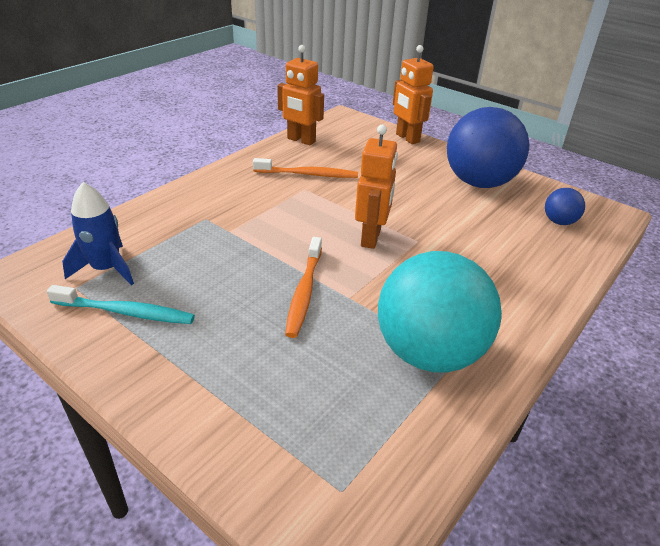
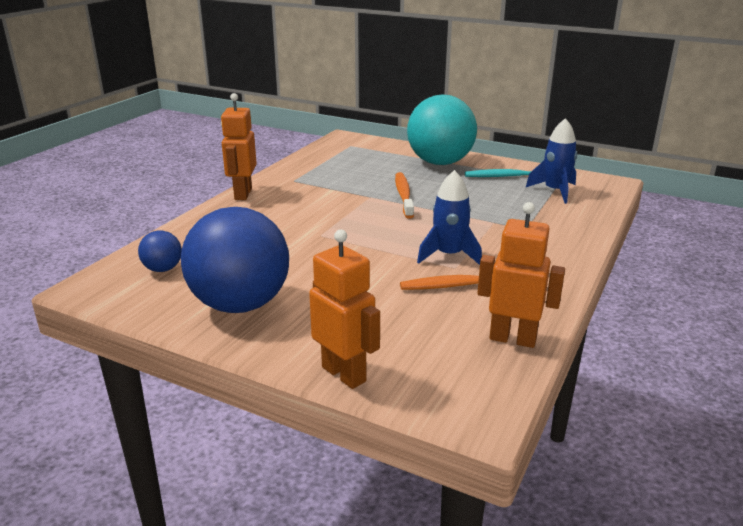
camera: 170 degrees right, 10 degrees down
orange robot [355,125,398,249] -> orange robot moved to [221,93,257,200]
turquoise ball [378,251,502,373] -> turquoise ball moved to [407,94,477,165]
none -> blue rocket [417,170,482,265]

